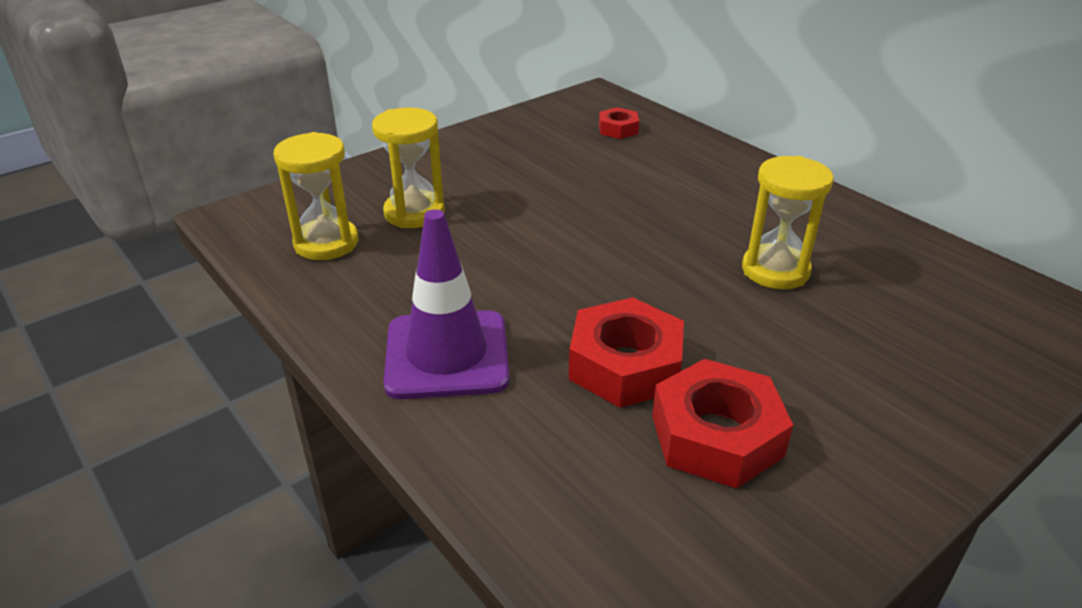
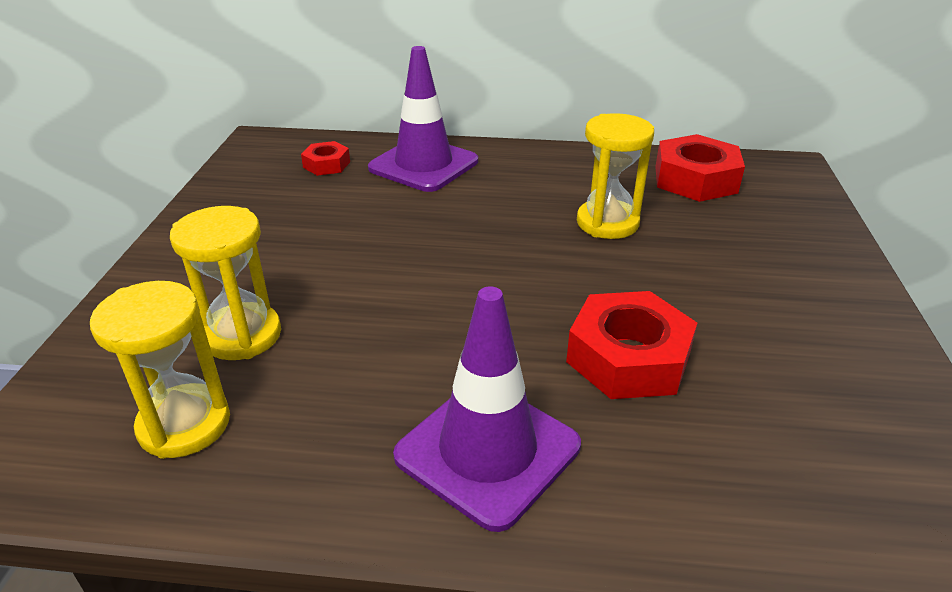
camera: 45 degrees left, 0 degrees up
red nut [652,359,793,489] -> red nut moved to [655,134,745,202]
none -> purple traffic cone [368,46,478,192]

